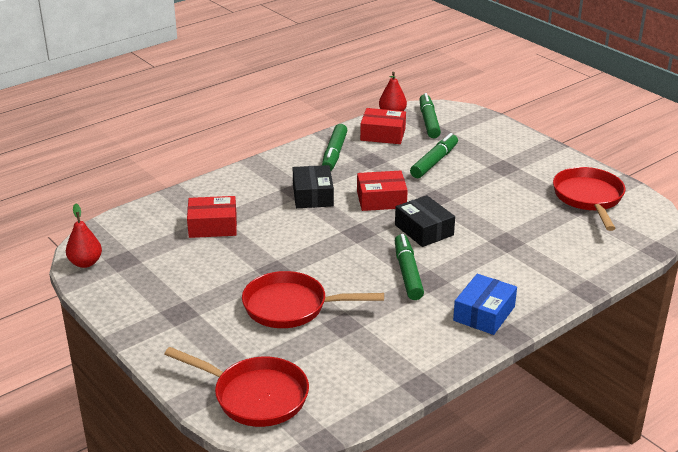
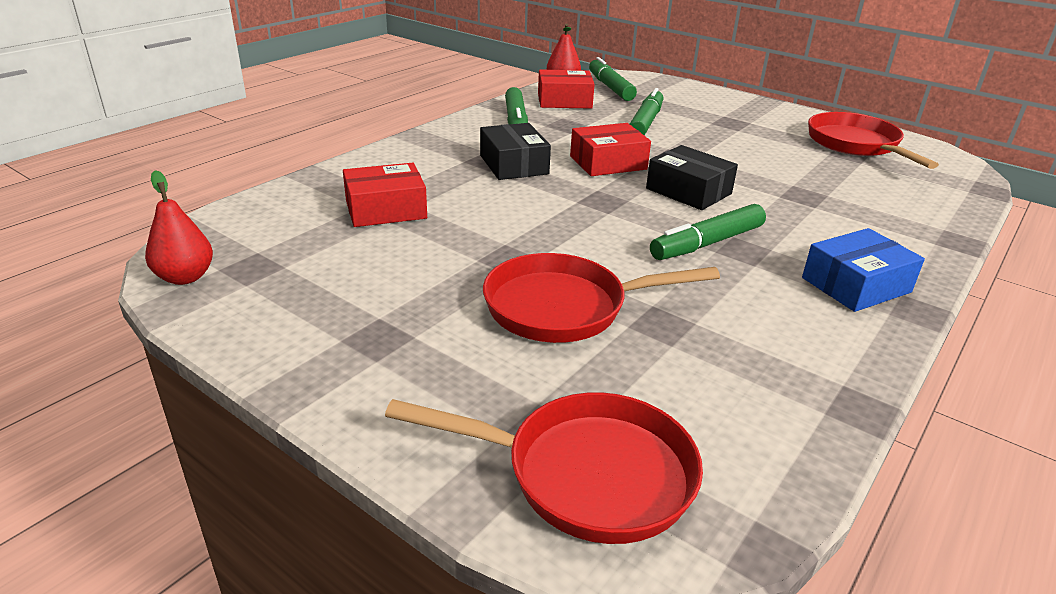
camera: 15 degrees left, 0 degrees up
green marker [395,234,424,300] -> green marker turned 105 degrees counterclockwise [650,204,766,260]
blue box [453,274,517,335] -> blue box turned 45 degrees clockwise [802,228,925,312]

